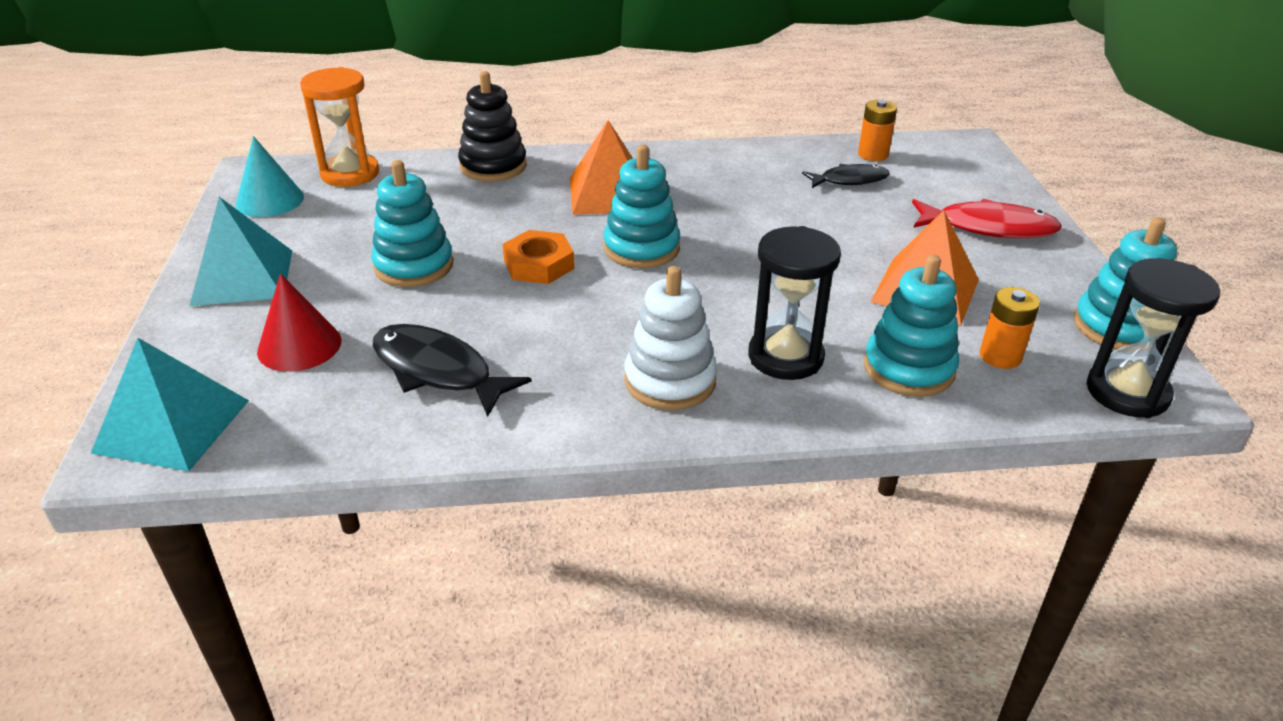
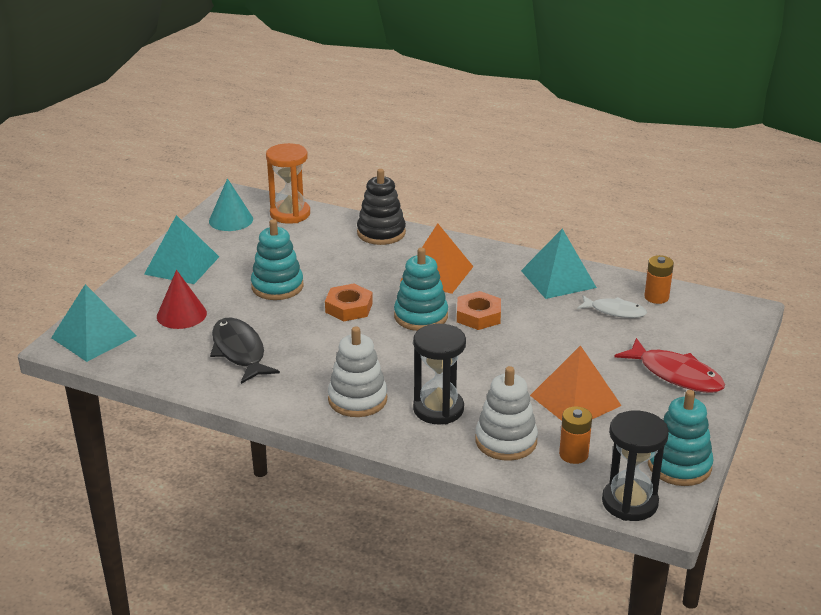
camera: 30 degrees right, 5 degrees down
black fish [802,164,890,188] -> white fish [577,295,647,318]
turquoise stacking toy [864,255,959,397] -> white stacking toy [475,366,538,461]
none -> orange nut [457,291,501,330]
none -> turquoise pyramid [521,229,597,299]

